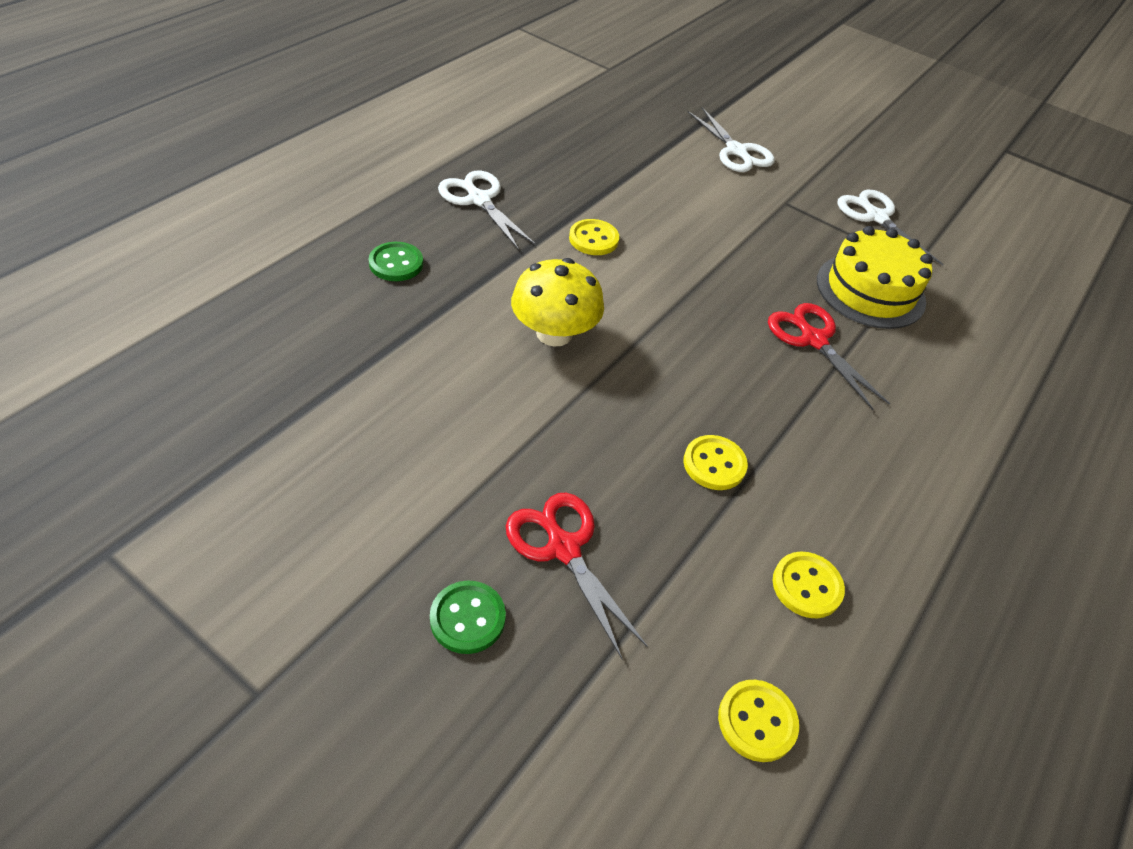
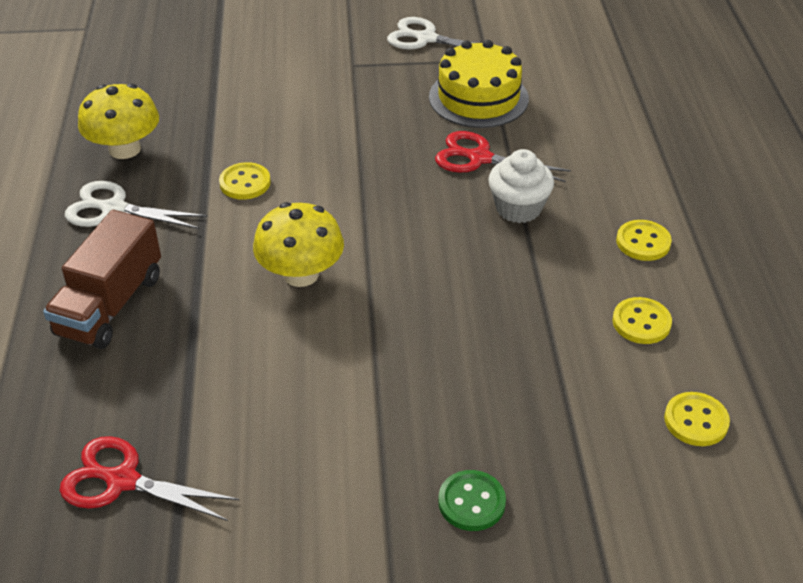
camera: 35 degrees left, 5 degrees down
green button [369,242,423,281] -> brown truck [43,210,161,349]
red scissors [506,493,648,659] -> red scissors moved to [59,436,239,521]
yellow button [683,435,748,490] -> yellow button moved to [616,220,672,261]
white scissors [687,107,775,172] -> none
none -> yellow mushroom [78,84,159,159]
none -> white cupcake [488,149,554,223]

